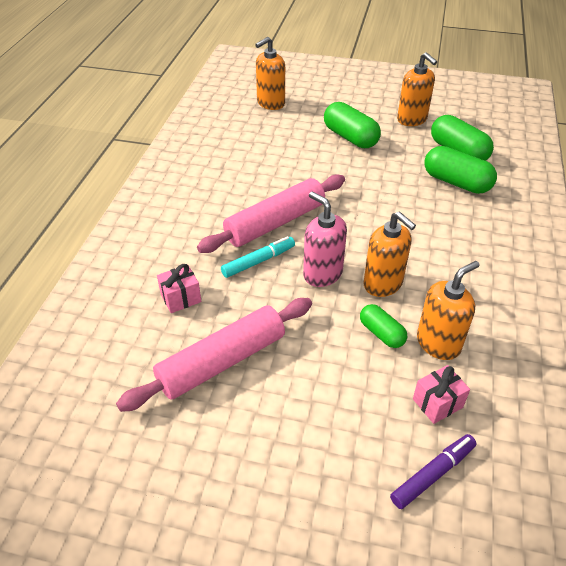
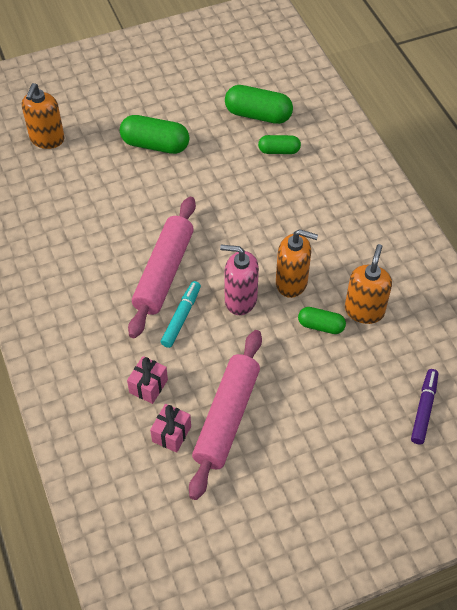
camera: 35 degrees left, 10 degrees up
orange soap dispenser [397,52,437,126] -> none
pink gift [413,365,470,424] -> pink gift moved to [150,404,191,453]
green capsule [424,146,497,194] -> green capsule [258,135,301,154], size x0.60

